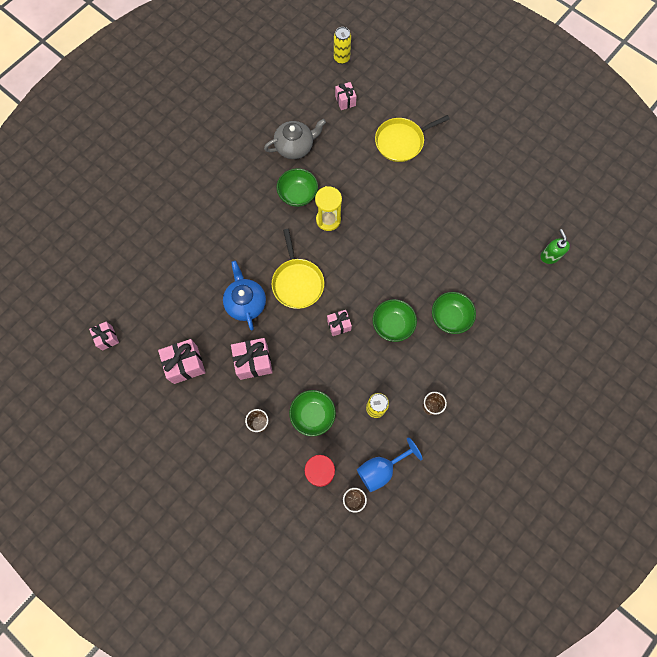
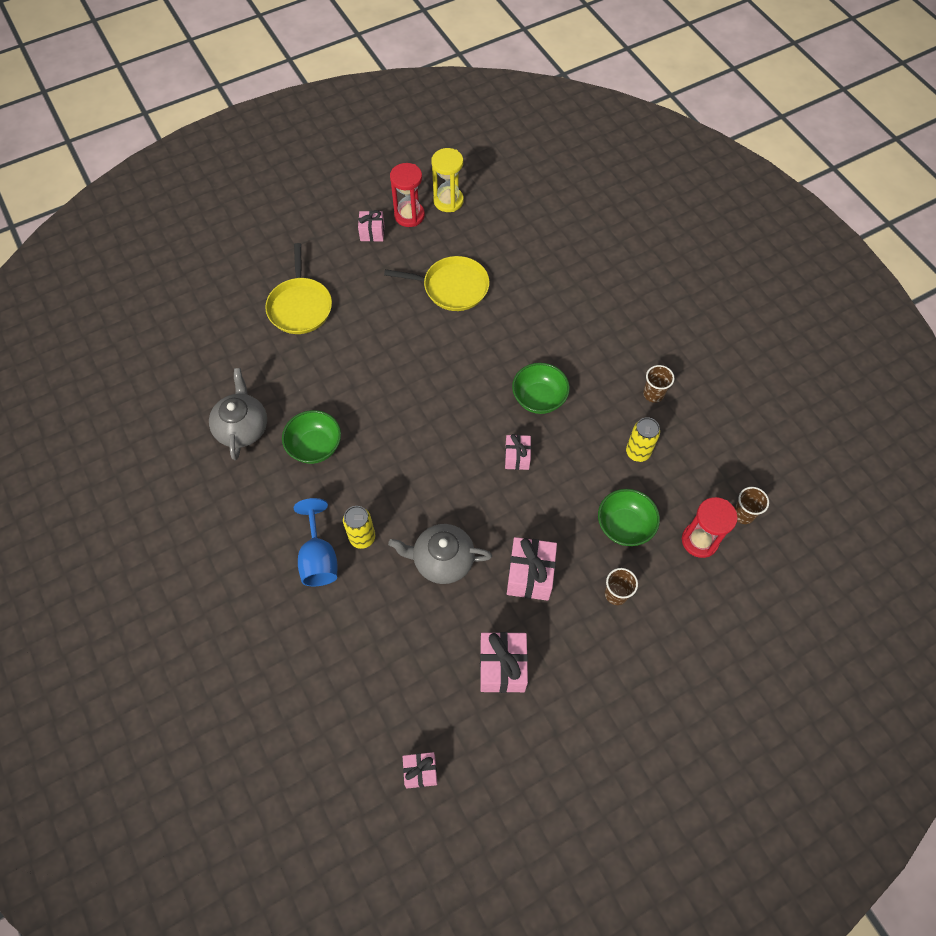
camera: 70 degrees left, 10 degrees down
blue teapot [223,261,266,331] -> grey teapot [388,524,492,584]
yellow pan [272,229,324,309] -> yellow pan moved to [384,256,489,311]
yellow hourglass [315,186,342,231] -> yellow hourglass moved to [431,148,464,212]
yellow can [334,27,351,64] -> yellow can moved to [343,506,375,549]
pink gift [335,82,357,110] -> pink gift moved to [358,210,385,242]
blue goblet [357,437,422,492] -> blue goblet moved to [294,498,337,586]
green bowl [432,292,476,334] -> none
green soap dispenser [541,229,570,264] -> none
none -> red hourglass [390,163,425,227]

